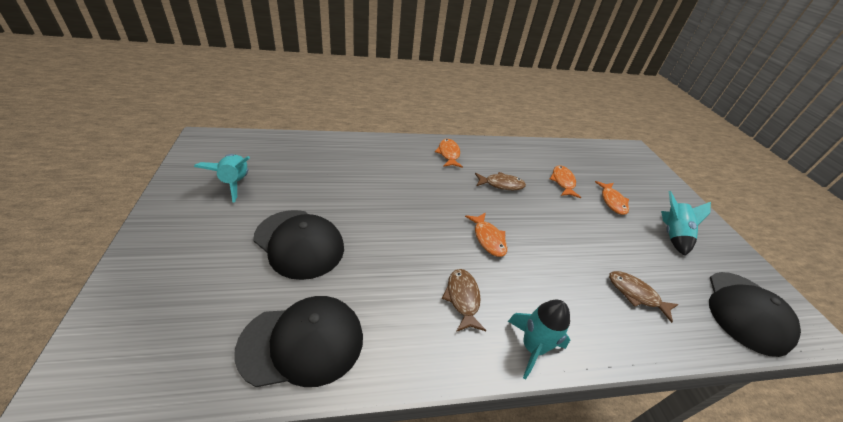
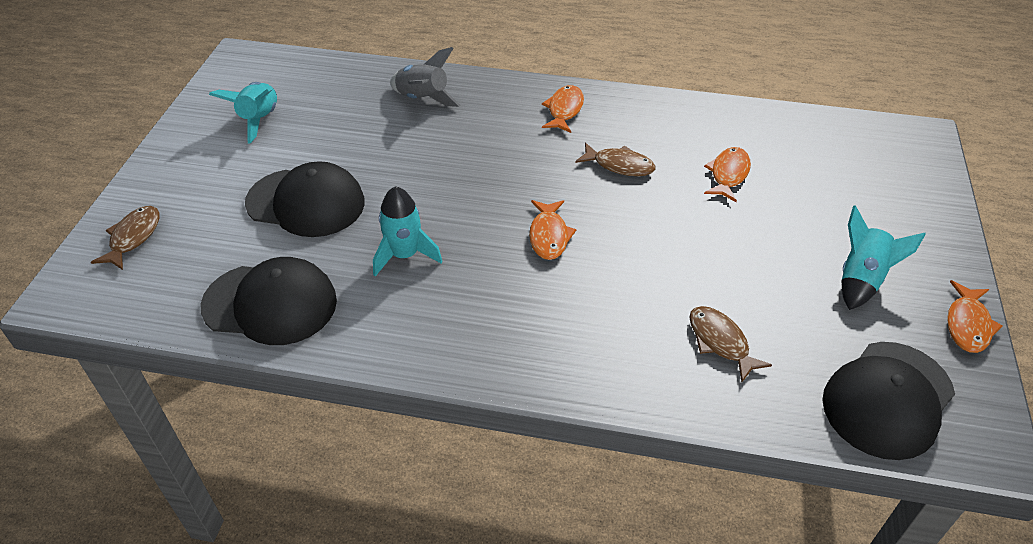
camera: 25 degrees right, 5 degrees up
black cap [253,210,344,280] -> black cap turned 45 degrees counterclockwise [245,161,365,237]
brown fish [442,269,487,332] -> brown fish moved to [91,206,159,270]
turquoise rocket [508,299,570,379] -> turquoise rocket moved to [373,186,443,276]
orange fish [595,181,629,215] -> orange fish moved to [947,280,1002,353]
none -> grey rocket [390,47,461,107]

